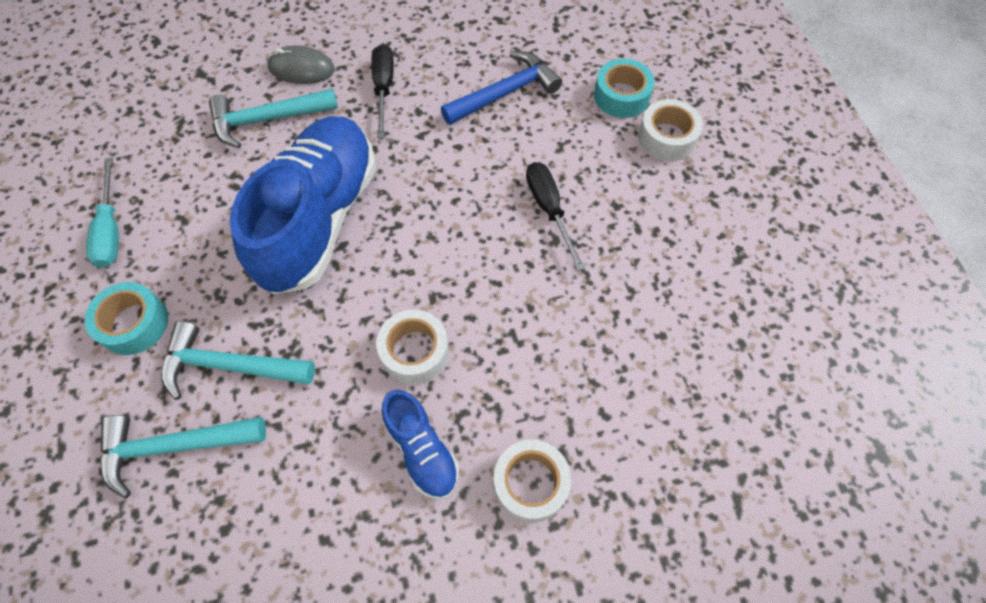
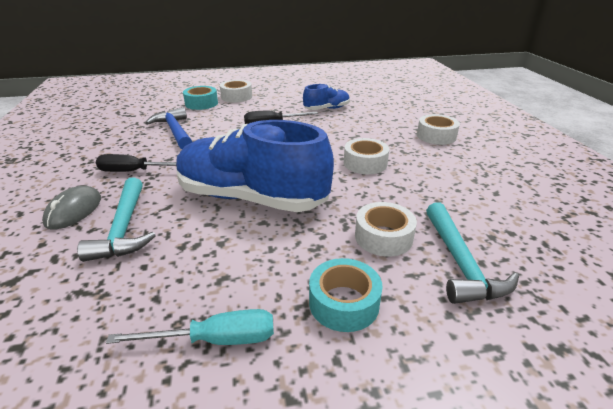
camera: 85 degrees left, 30 degrees down
turquoise hammer [161,321,315,400] -> white tape [355,202,417,257]
blue shoe [382,390,459,499] -> blue shoe moved to [303,84,350,110]

